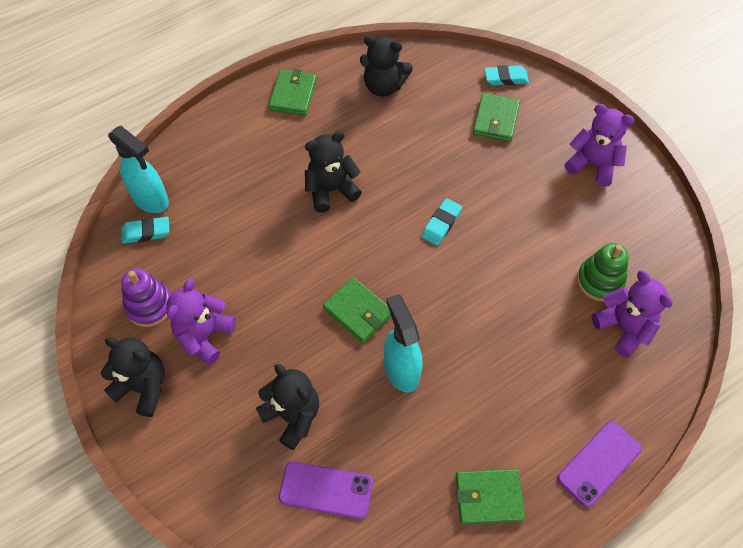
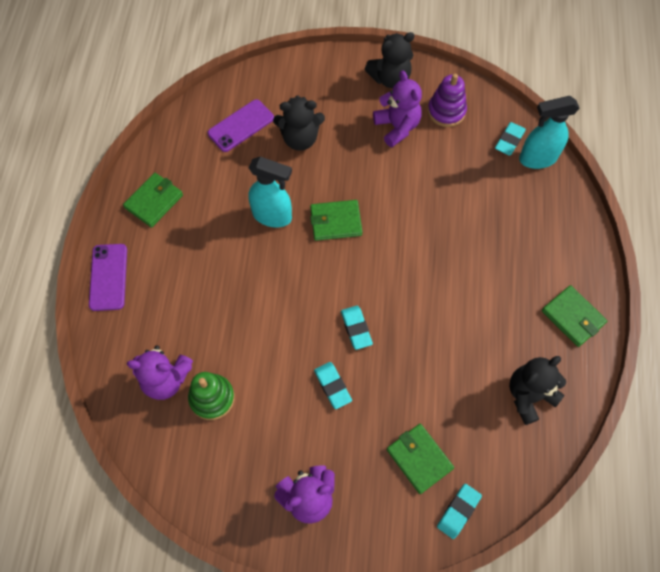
camera: 130 degrees right, 5 degrees up
black teddy bear [305,131,362,213] -> none
none -> turquoise eraser [314,362,352,409]

